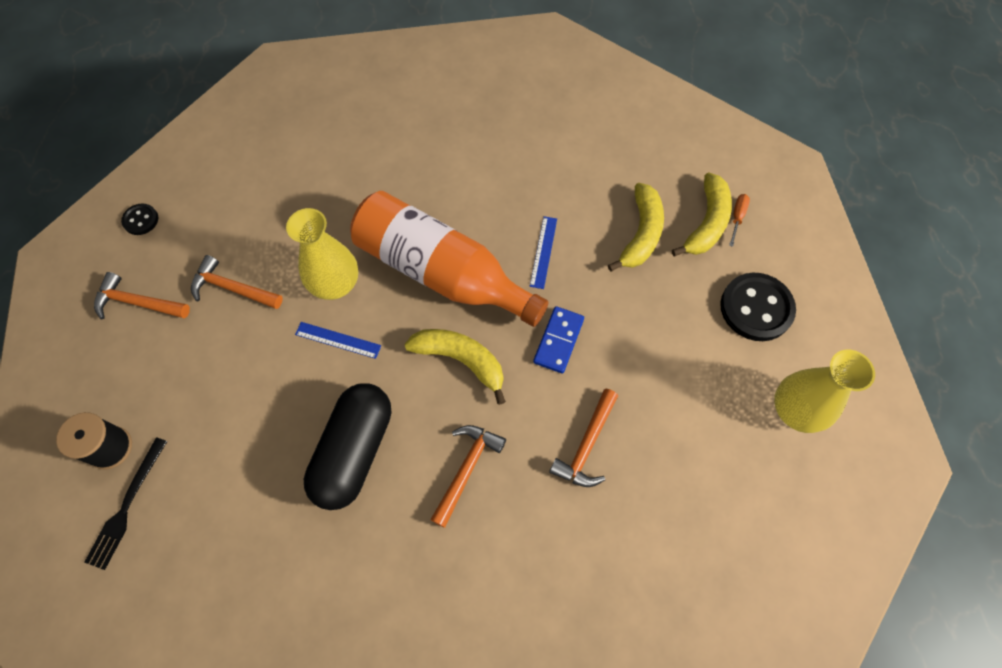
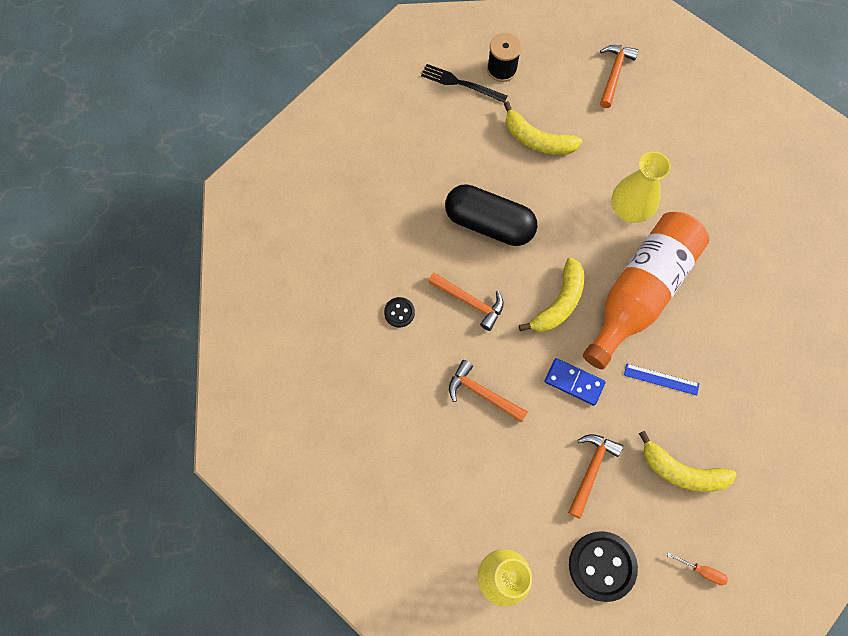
camera: 95 degrees right, 5 degrees up
black button [121,203,158,235] -> black button moved to [384,297,415,327]
orange hammer [191,255,283,309] -> orange hammer moved to [568,434,623,519]
blue ruler [295,322,381,359] -> none
yellow banana [672,172,732,256] -> yellow banana moved to [504,101,583,155]

